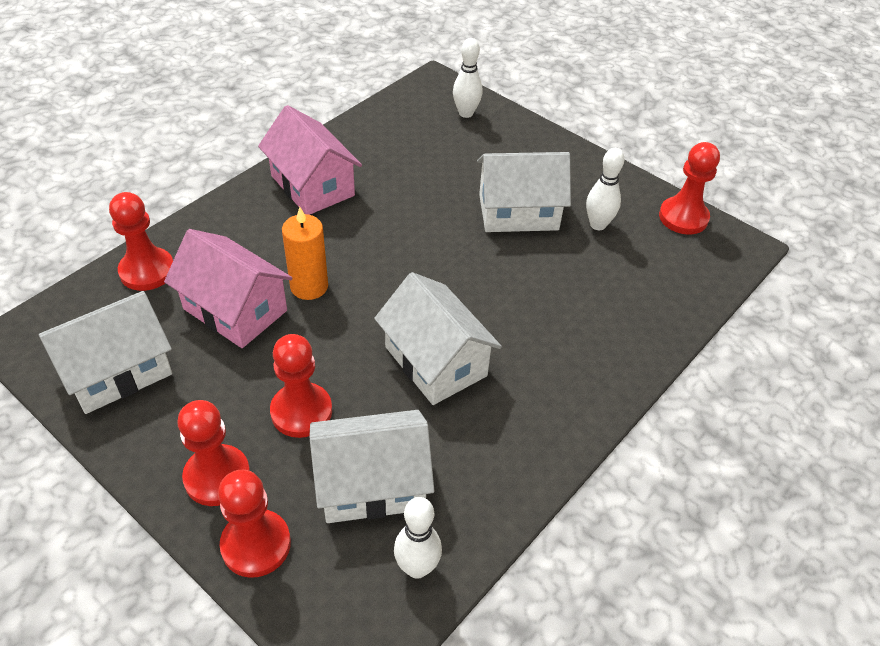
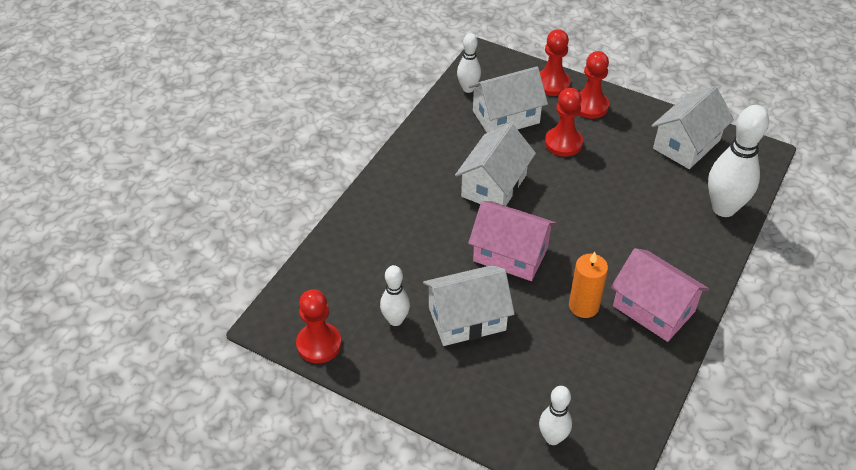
camera: 170 degrees right, 0 degrees up
red pawn [109,192,173,291] -> white bowling pin [708,105,769,217]
pink house [164,229,293,348] -> pink house moved to [468,201,557,281]
orange candle [282,207,328,300] -> orange candle moved to [569,252,608,318]
white house [374,272,502,405] -> white house turned 75 degrees clockwise [455,123,536,206]

